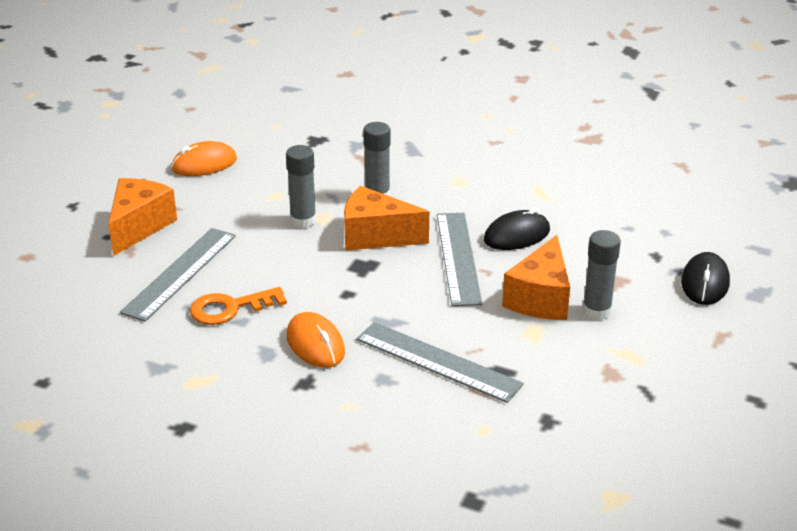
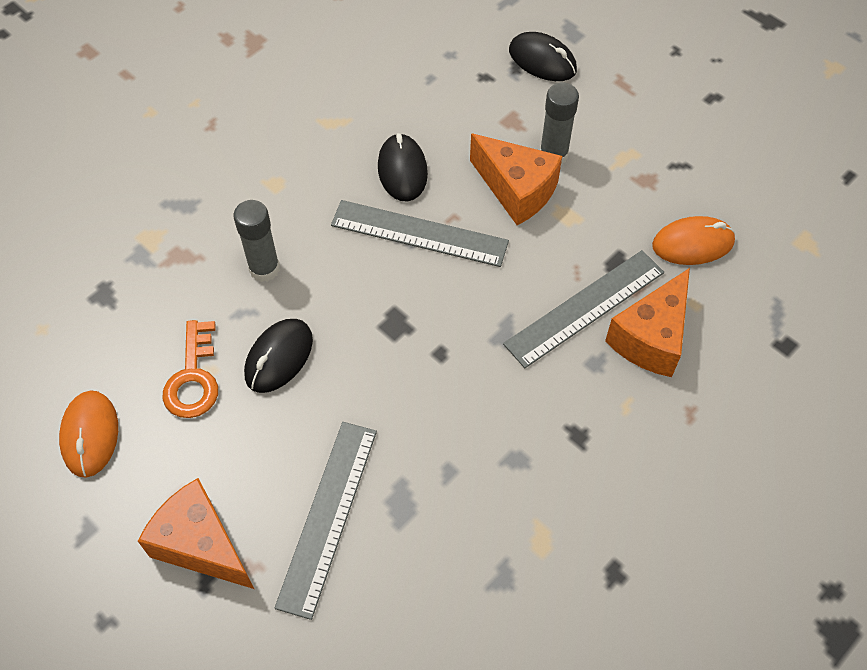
camera: 70 degrees left, 25 degrees up
grey ruler [120,228,236,322] -> grey ruler turned 60 degrees clockwise [274,422,377,620]
orange key [190,287,287,325] -> orange key moved to [163,320,218,418]
grey glue stick [286,145,316,228] -> black mouse [244,319,313,393]
orange mouse [287,312,345,368] -> orange mouse moved to [652,216,735,265]
orange cheese [344,186,429,251] -> orange cheese moved to [605,268,690,377]

